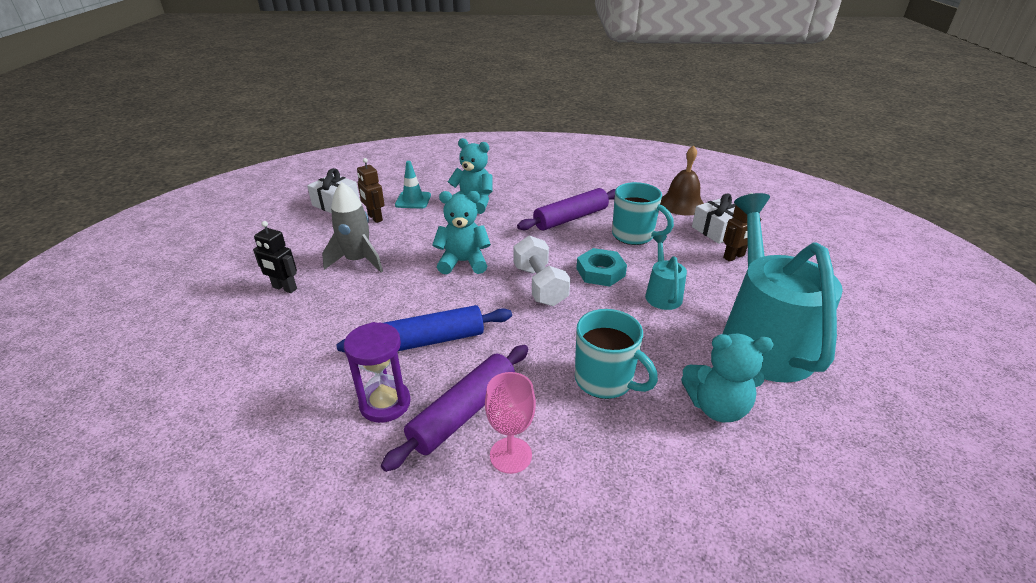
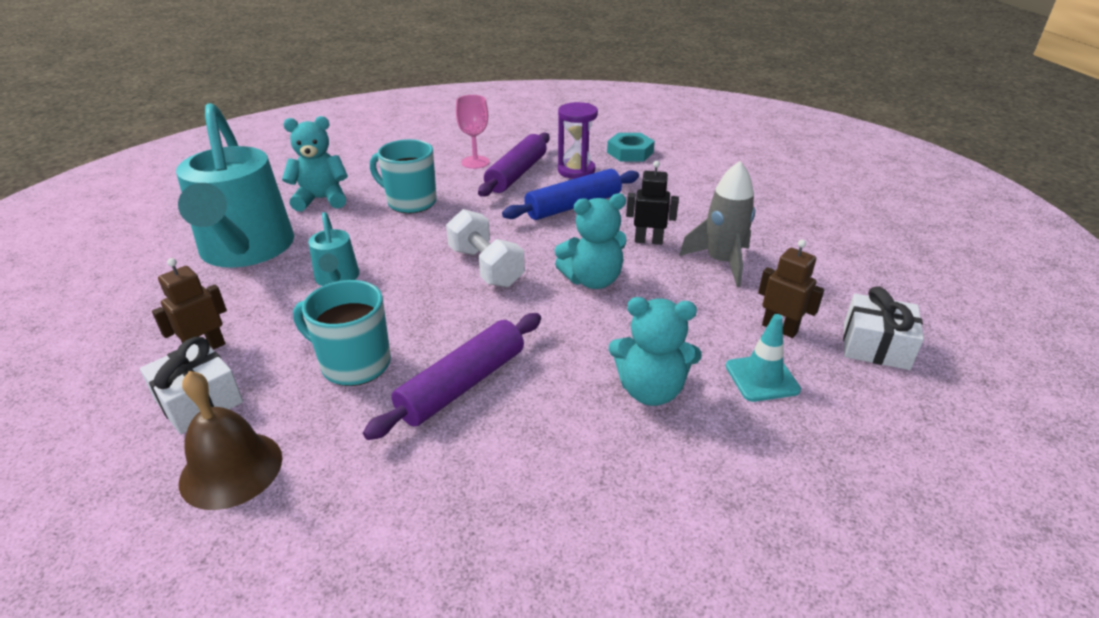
camera: 165 degrees right, 0 degrees up
black robot [253,221,297,293] -> black robot moved to [626,161,679,245]
turquoise nut [576,248,627,287] -> turquoise nut moved to [607,133,655,162]

